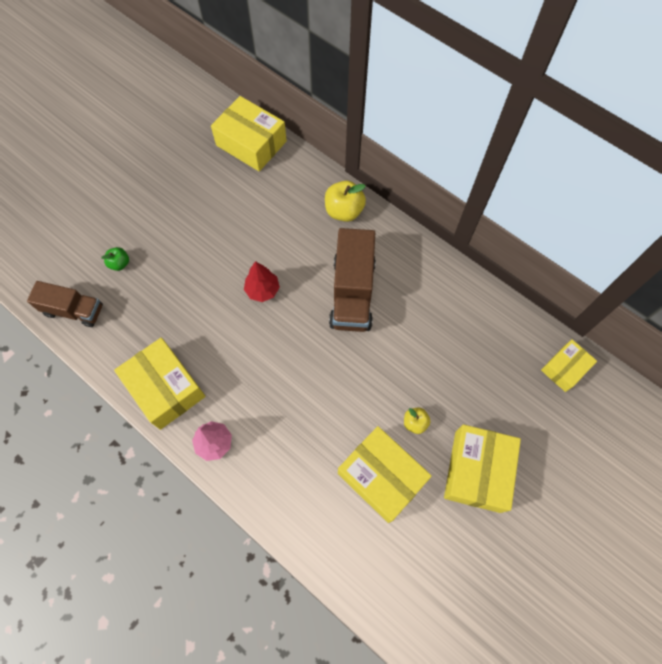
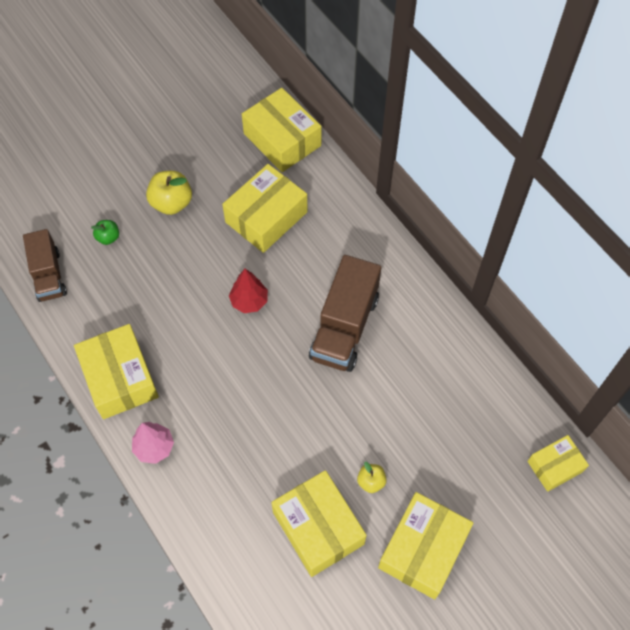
camera: 15 degrees right, 5 degrees down
brown truck [27,281,103,327] -> brown truck turned 45 degrees clockwise [23,229,67,302]
yellow apple [325,181,366,222] -> yellow apple moved to [146,171,192,215]
none -> yellow box [222,164,307,253]

